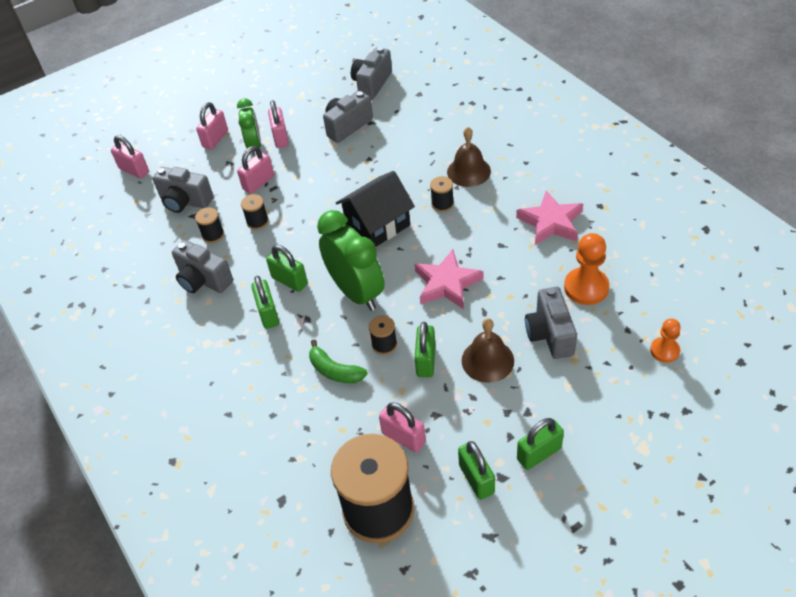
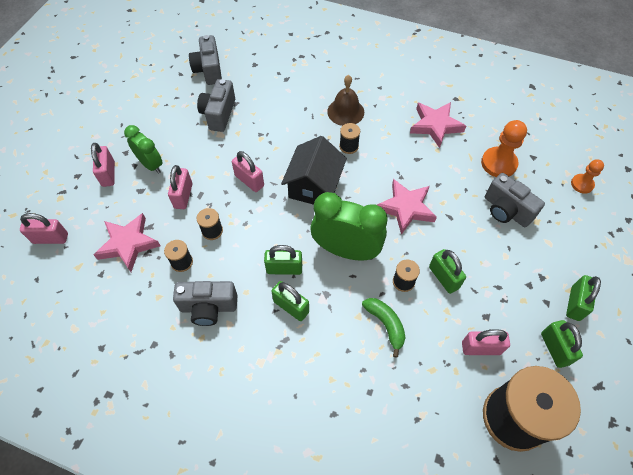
camera: 40 degrees left, 10 degrees up
grey camera [153,167,214,213] -> pink star [94,213,161,272]
pink padlock [268,100,289,148] -> pink padlock moved to [232,151,264,192]
green banana [309,339,367,383] -> green banana turned 120 degrees counterclockwise [362,298,405,358]
green padlock [458,441,495,500] -> green padlock turned 45 degrees clockwise [541,320,583,368]
brown bell [462,318,514,383] -> none

